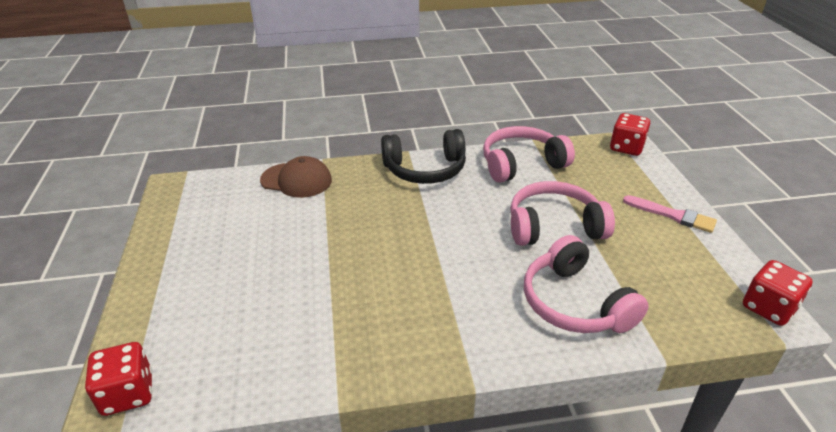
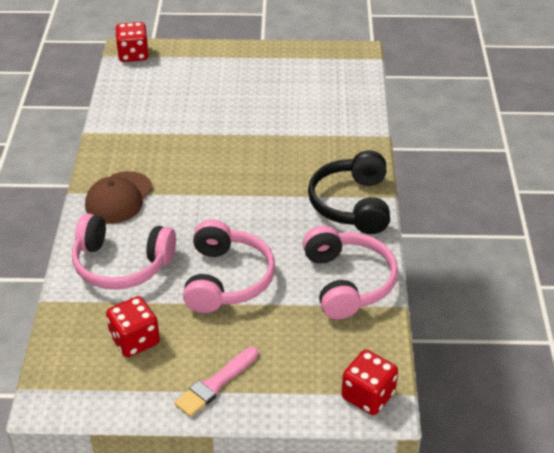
camera: 100 degrees right, 5 degrees up
brown cap [260,156,332,198] -> brown cap moved to [85,171,153,224]
pink headphones [524,235,649,333] -> pink headphones turned 150 degrees counterclockwise [72,213,176,290]
red dice [743,260,813,326] -> red dice moved to [106,296,160,357]

